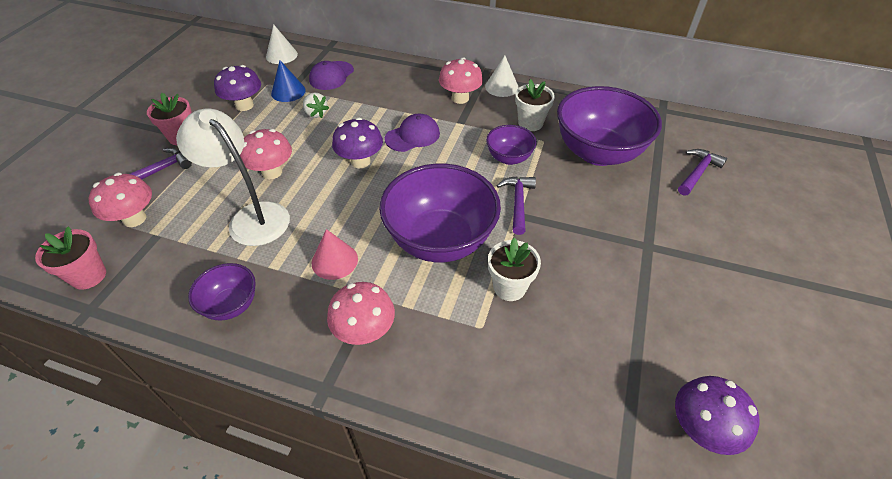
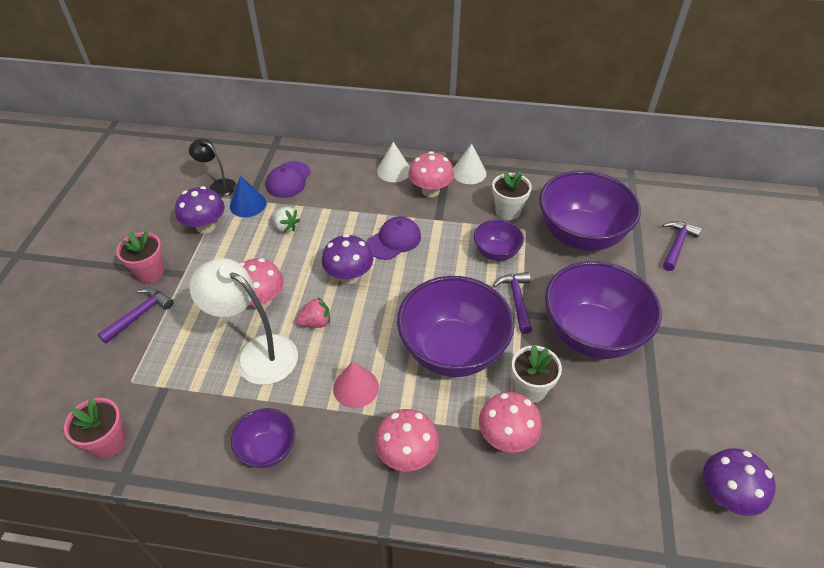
camera: 10 degrees left, 0 degrees up
pink mushroom [89,173,152,227] -> pink mushroom moved to [479,392,542,453]
white cone [266,24,298,64] -> white cone moved to [377,142,410,182]
none -> black lamp [189,138,237,197]
none -> pink strawberry [296,297,330,328]
none -> purple bowl [545,261,662,359]

